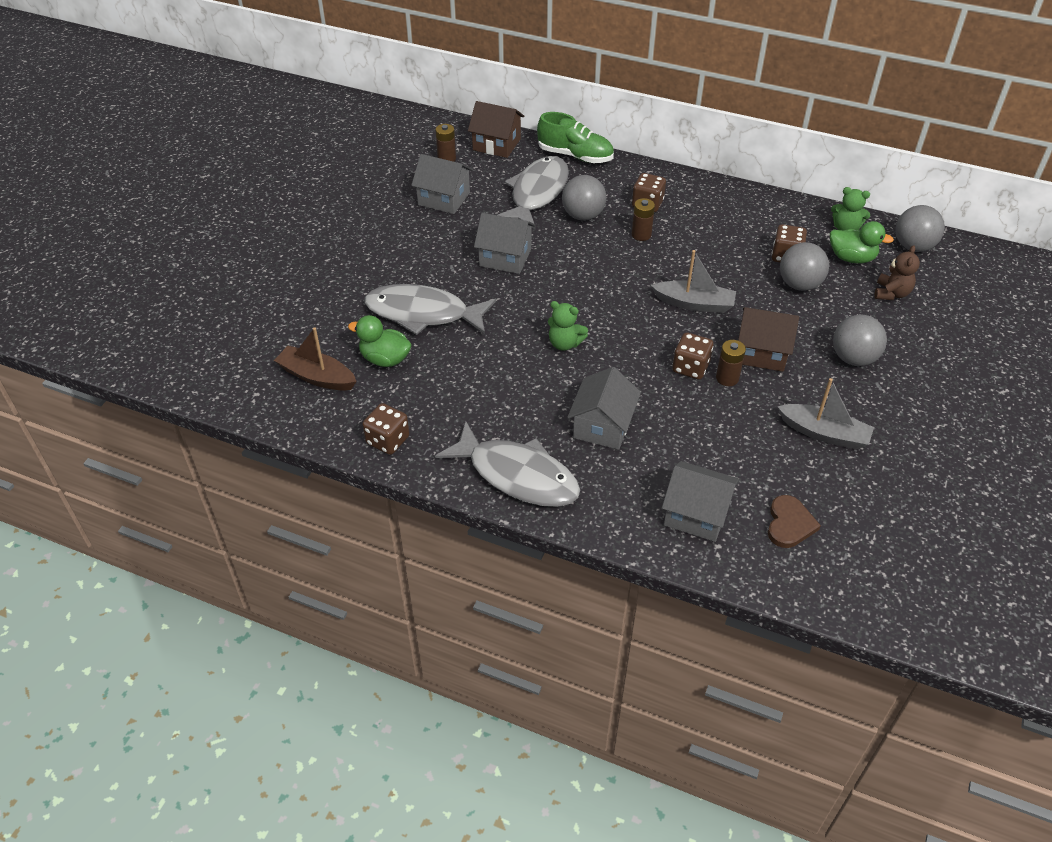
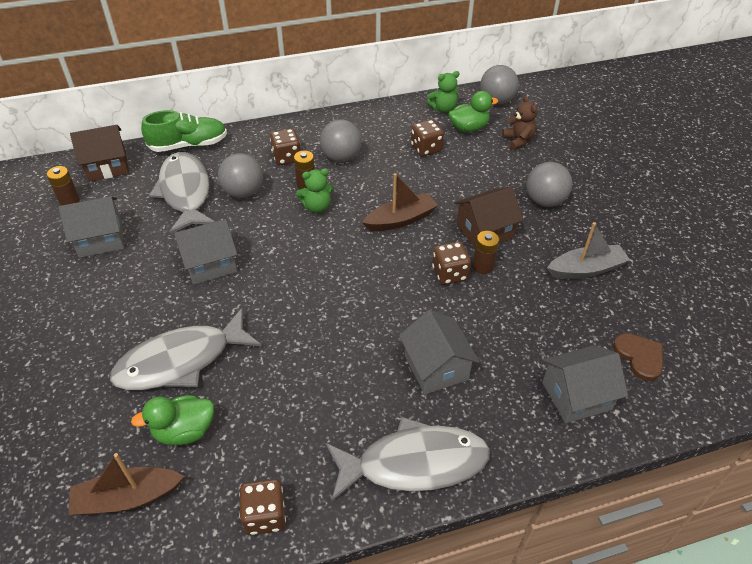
camera: 40 degrees left, 0 degrees up
green teddy bear [548,301,588,351] -> green teddy bear moved to [296,168,334,213]
grey boat [651,250,736,313] -> brown boat [362,173,438,231]
grey ball [780,242,829,291] -> grey ball moved to [320,119,362,162]

